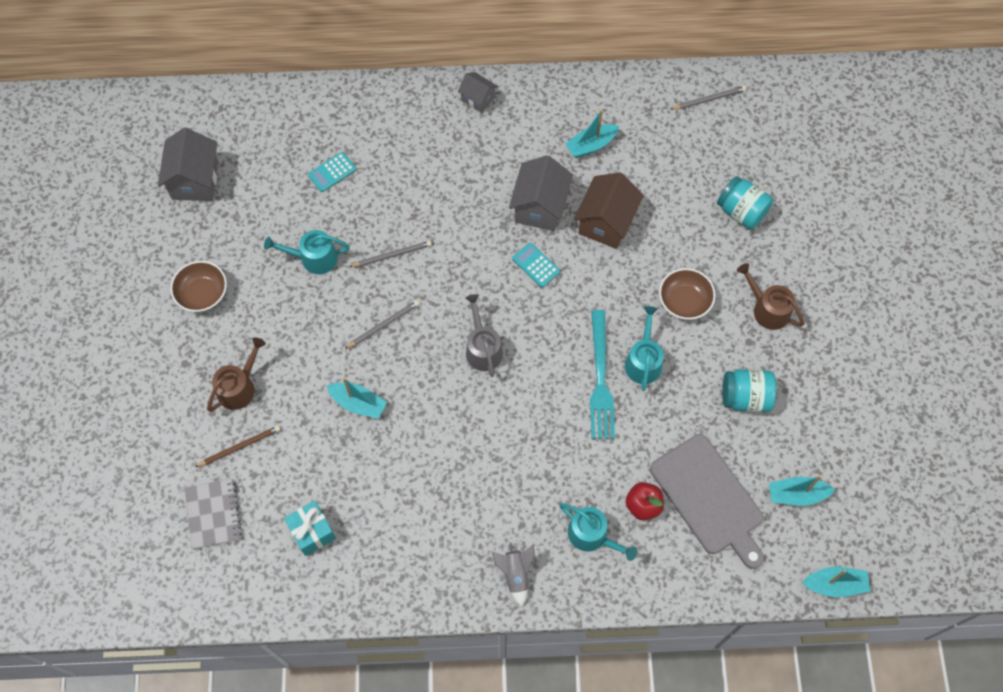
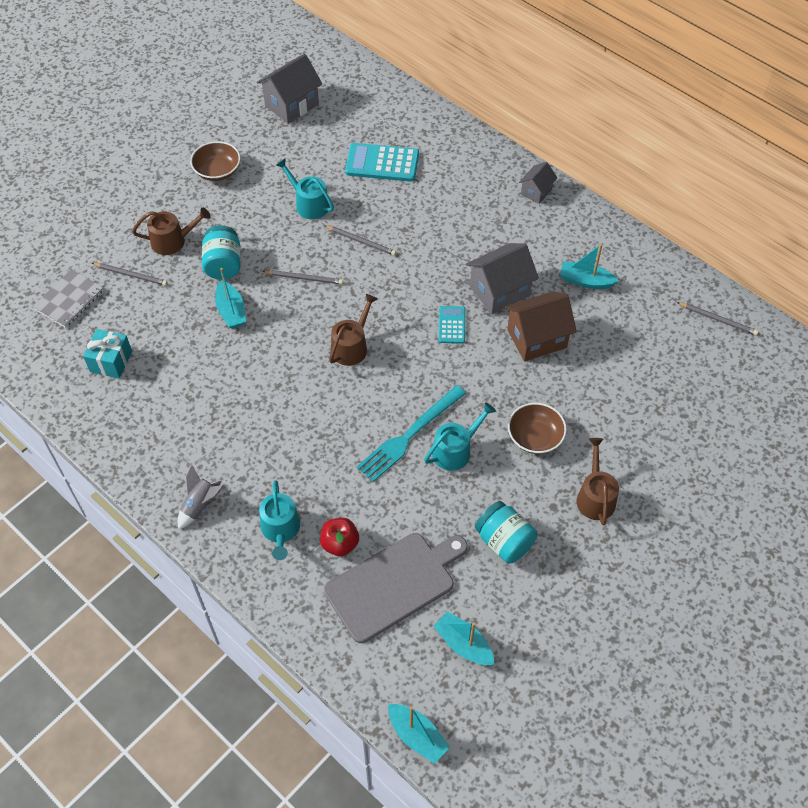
camera: 45 degrees right, 10 degrees down
brown pencil [195,426,280,467] -> grey pencil [92,263,168,286]
turquoise calculator [308,152,356,192] -> turquoise calculator [345,143,419,182], size x1.75
grey house [458,72,498,113] -> grey house turned 45 degrees clockwise [519,162,557,204]
grey watering can [465,294,503,377] -> brown watering can [329,294,378,366]
grey cutting board [650,434,764,569] -> grey cutting board turned 135 degrees counterclockwise [324,533,468,643]
turquoise jar [717,176,773,230] -> turquoise jar moved to [202,225,241,280]

